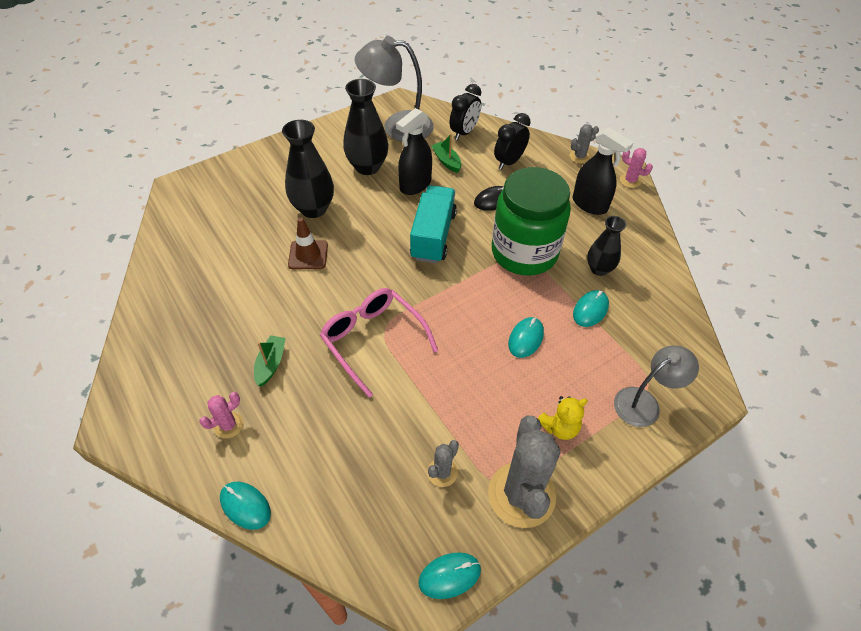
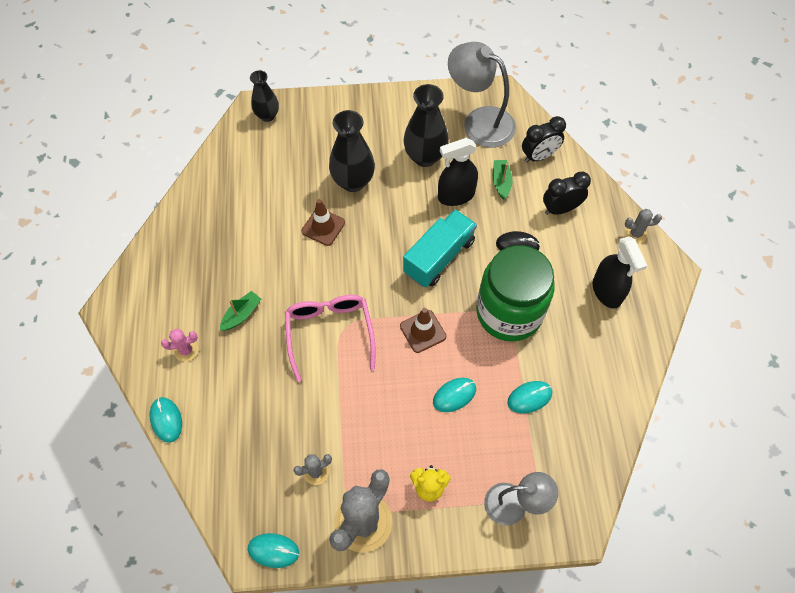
camera: 30 degrees right, 10 degrees up
black vase [587,216,626,276] -> black vase moved to [250,70,279,122]
pink cactus [620,148,653,188] -> none
none -> brown traffic cone [400,308,446,353]

